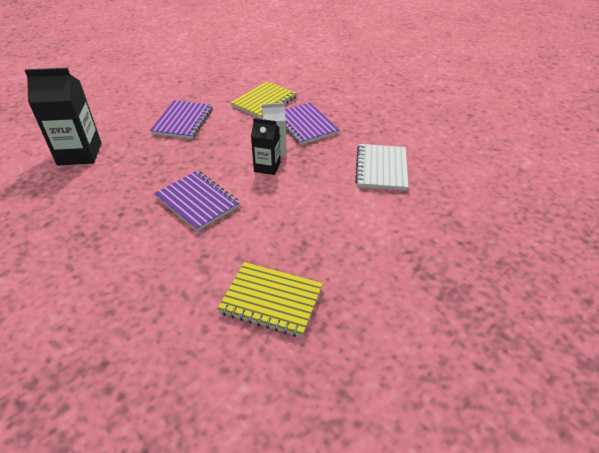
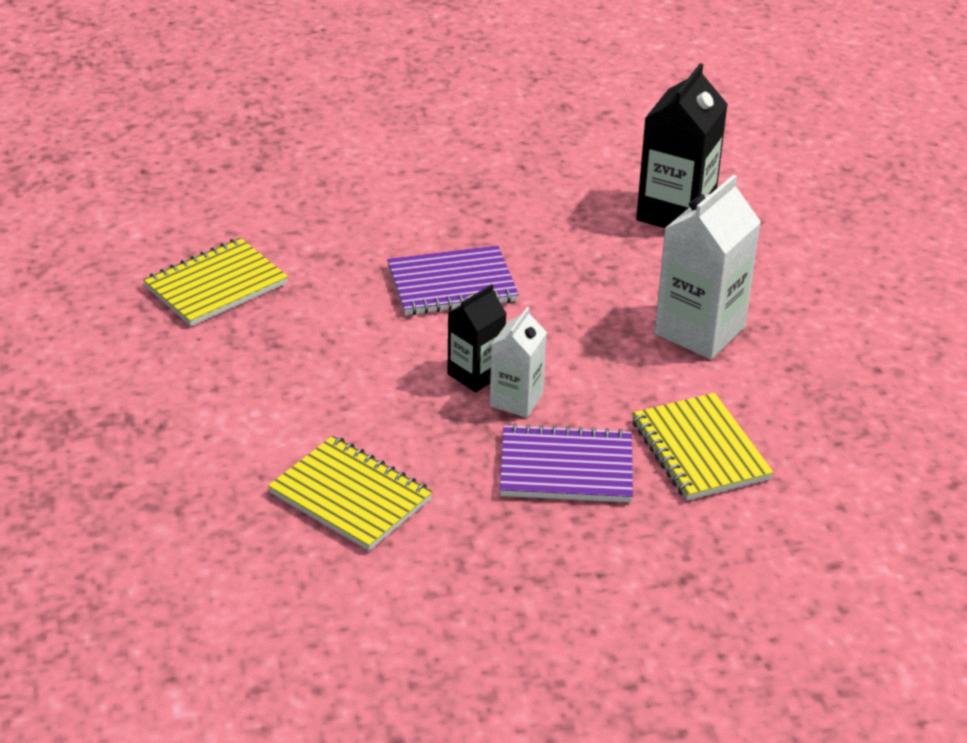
camera: 120 degrees right, 5 degrees down
purple notebook [150,100,213,139] -> white carton [654,175,761,359]
white notebook [355,144,408,191] -> yellow notebook [268,436,433,551]

